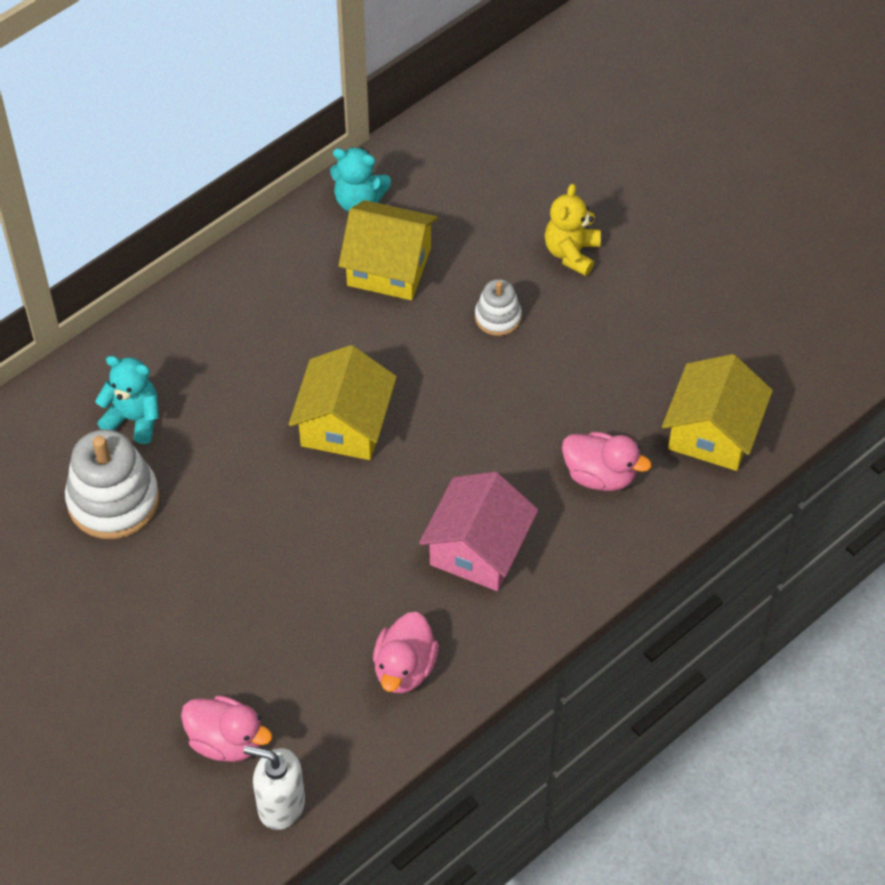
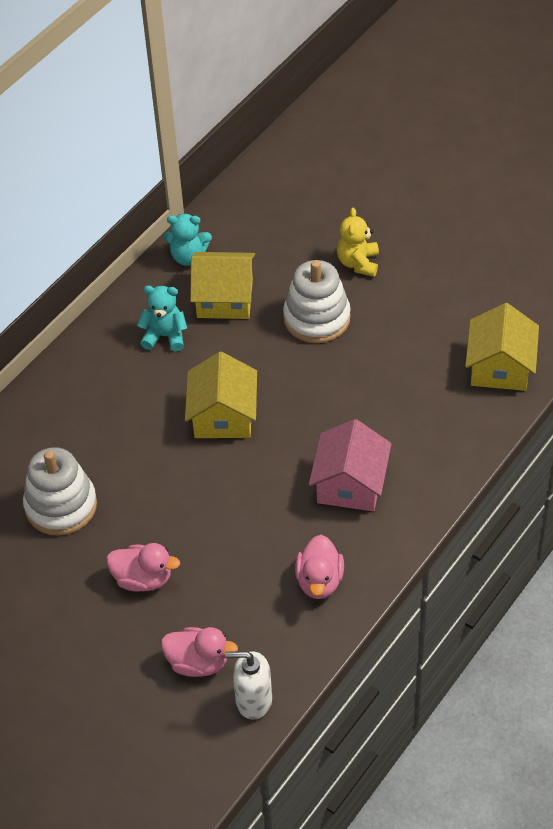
camera: 10 degrees left, 5 degrees down
turquoise teddy bear [95,356,159,444] -> turquoise teddy bear moved to [137,285,187,352]
white stacking toy [475,279,522,336] -> white stacking toy [283,260,351,343], size x1.87
pink duck [562,432,652,491] -> pink duck moved to [106,543,180,592]

